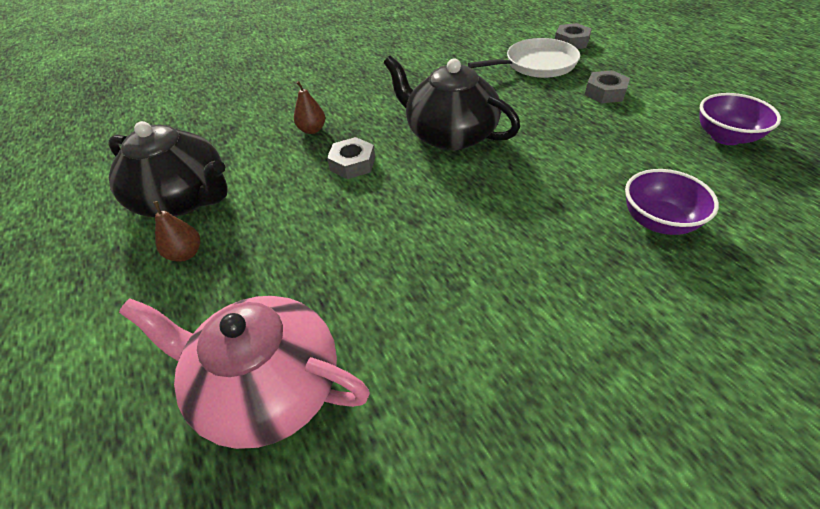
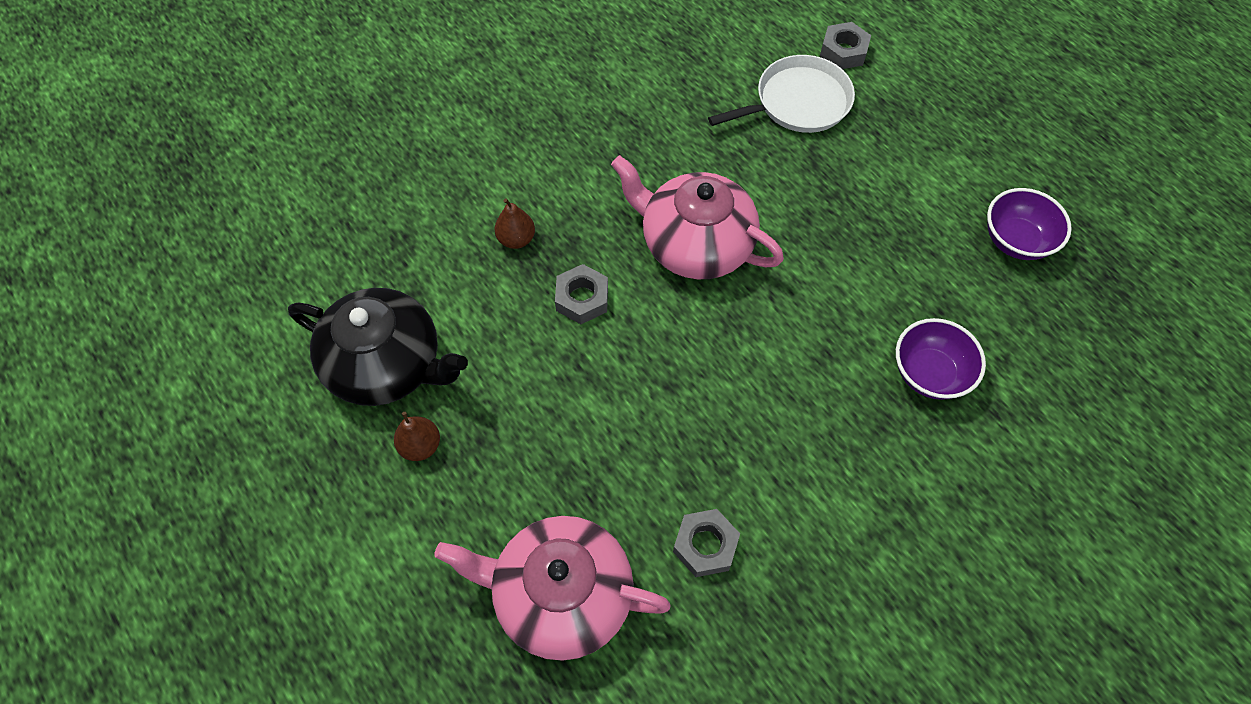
camera: 10 degrees left, 15 degrees up
black teapot [384,56,520,150] -> pink teapot [611,155,784,279]
grey nut [585,70,630,103] -> grey nut moved to [673,509,740,577]

